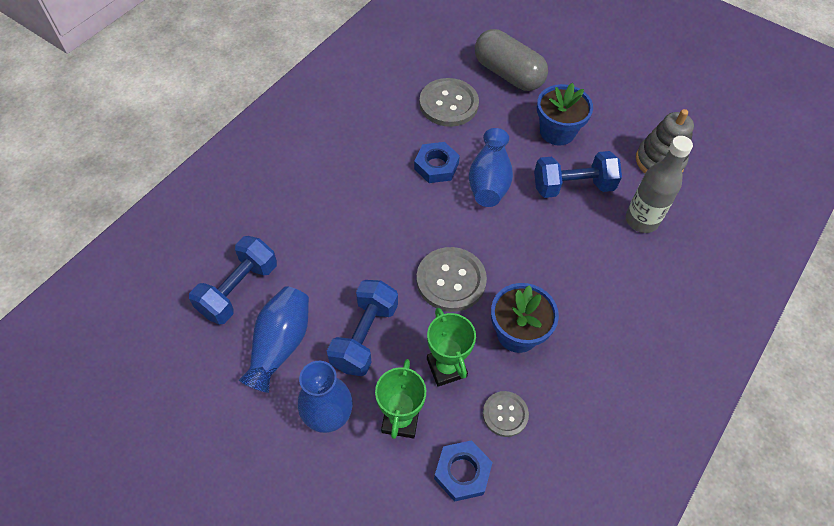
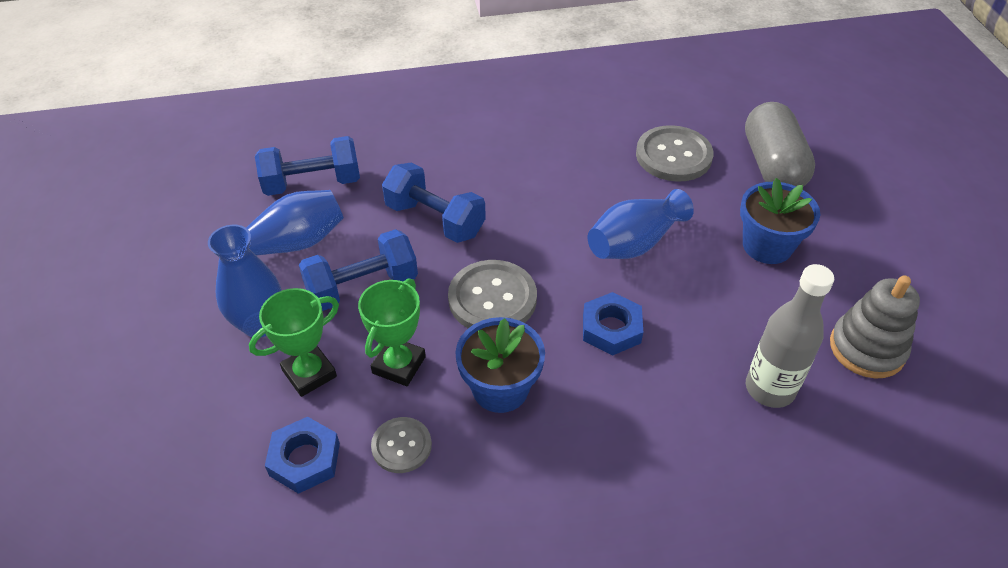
camera: 45 degrees right, 10 degrees down
blue nut [414,142,460,183] -> blue nut moved to [583,292,643,356]
blue dumbbell [534,151,622,198] -> blue dumbbell moved to [382,163,486,243]

